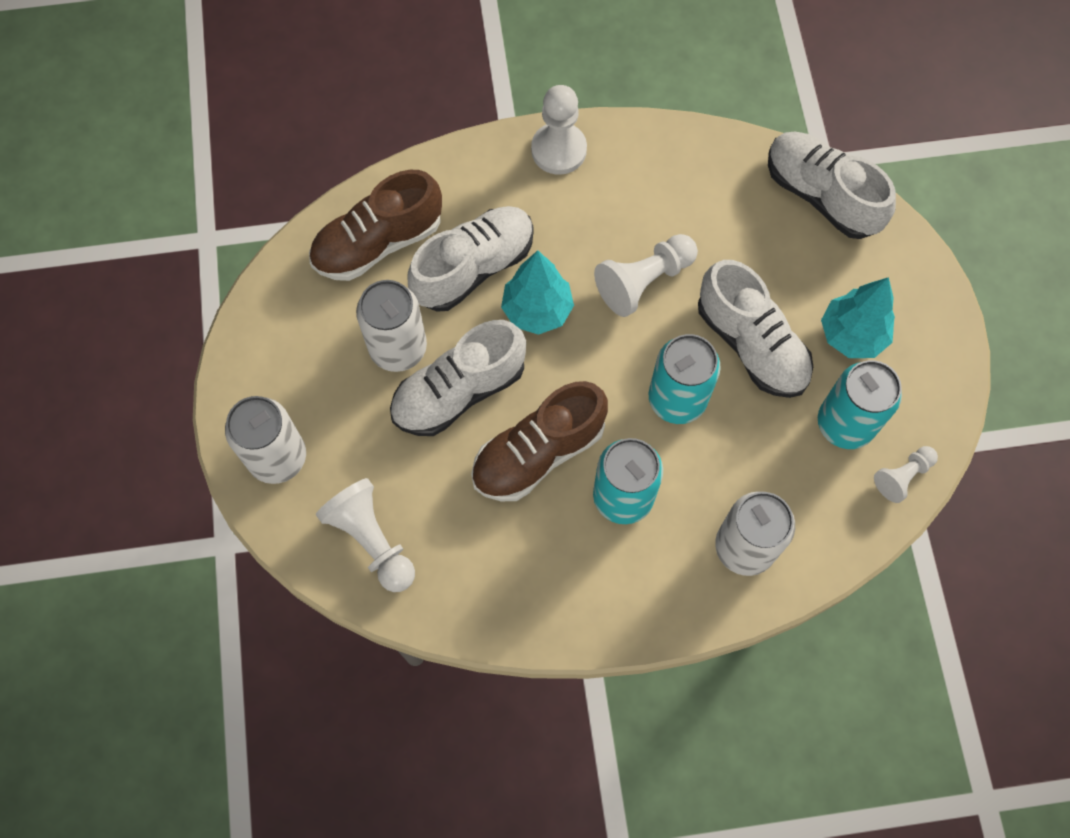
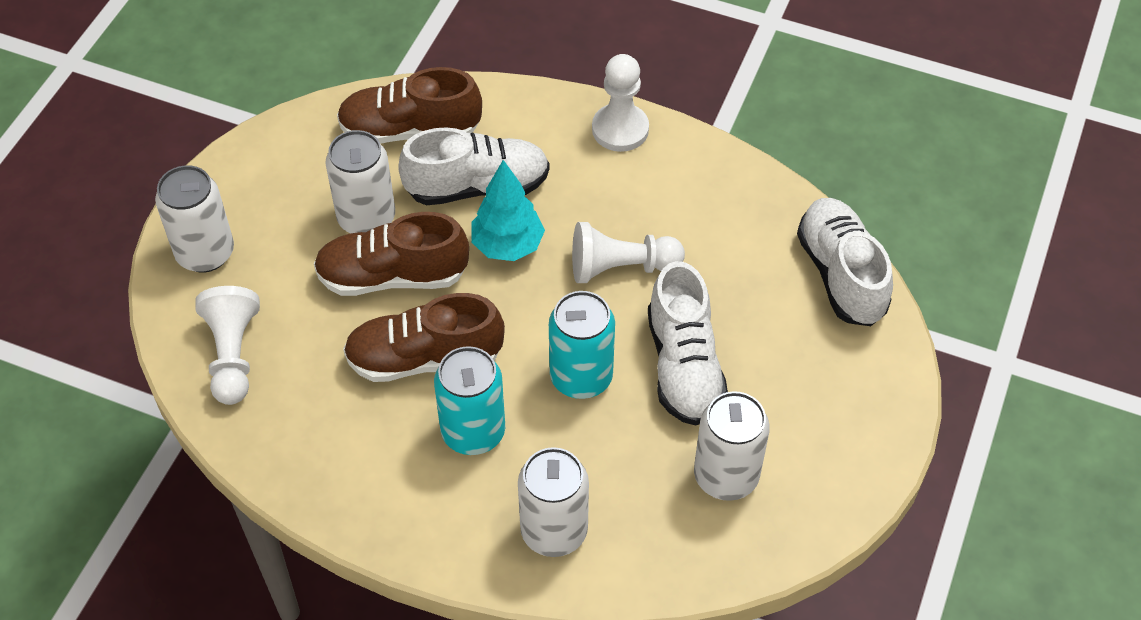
camera: 30 degrees right, 15 degrees down
white shoe [390,320,526,436] -> brown shoe [314,212,469,296]
turquoise can [818,360,902,449] -> white can [694,391,770,501]
turquoise tree [821,277,895,358] -> none
white pawn [874,446,938,503] -> none

